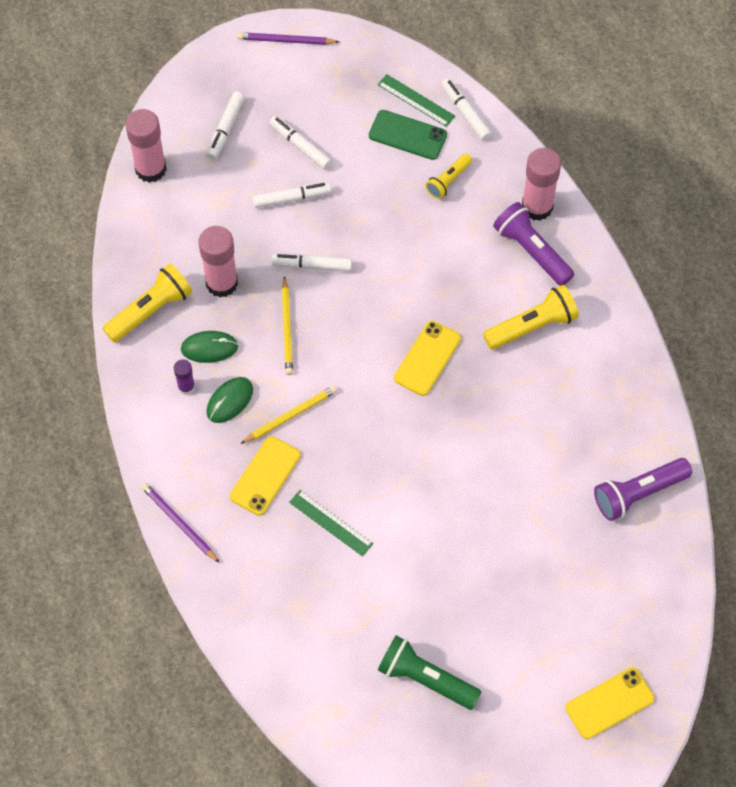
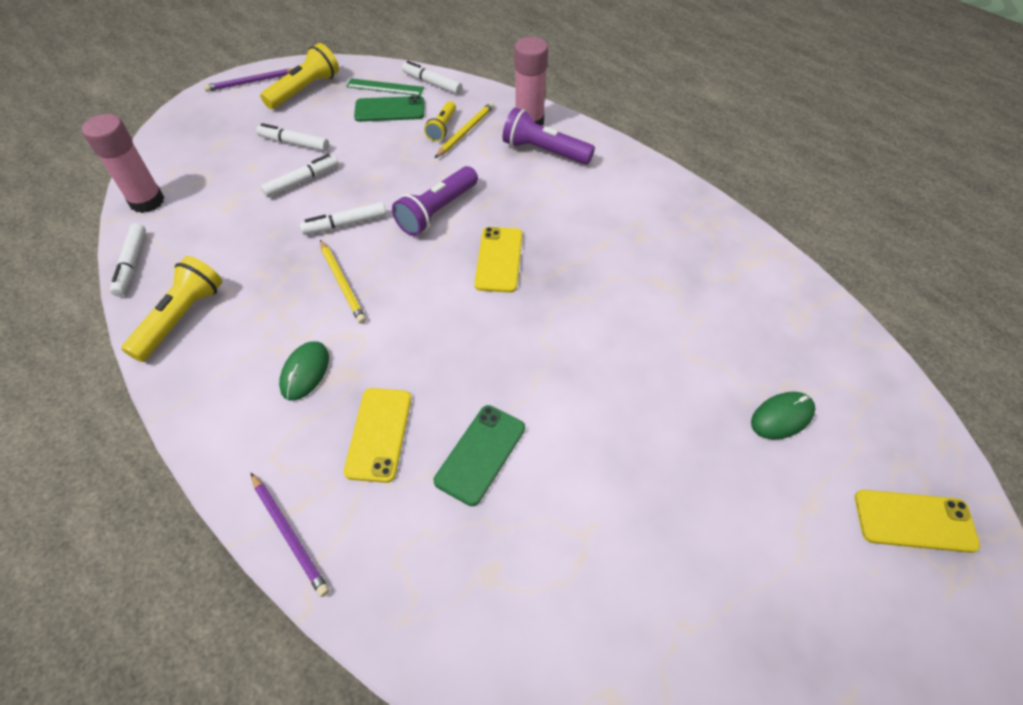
camera: 25 degrees left, 10 degrees down
purple pencil [141,483,220,563] -> purple pencil turned 150 degrees counterclockwise [251,473,330,597]
purple glue stick [174,359,195,395] -> none
green mouse [181,331,238,363] -> green mouse moved to [751,392,815,440]
pink glue stick [199,226,238,297] -> none
white marker [207,92,245,159] -> white marker moved to [110,223,146,296]
yellow pencil [240,385,337,444] -> yellow pencil moved to [435,102,494,158]
green ruler [289,490,373,557] -> green phone [434,405,525,506]
green flashlight [378,635,481,710] -> none
yellow flashlight [483,285,579,350] -> yellow flashlight moved to [260,43,339,109]
yellow phone [565,667,655,739] -> yellow phone turned 60 degrees clockwise [855,490,980,553]
purple flashlight [594,458,692,521] -> purple flashlight moved to [392,166,478,236]

